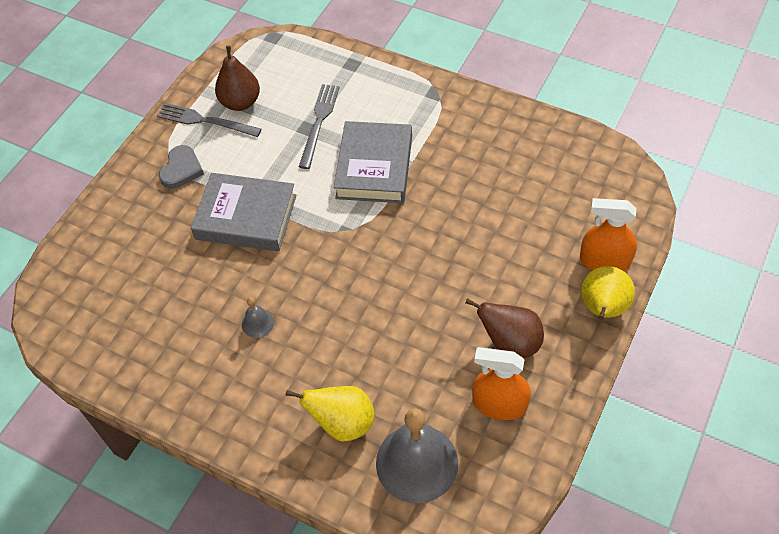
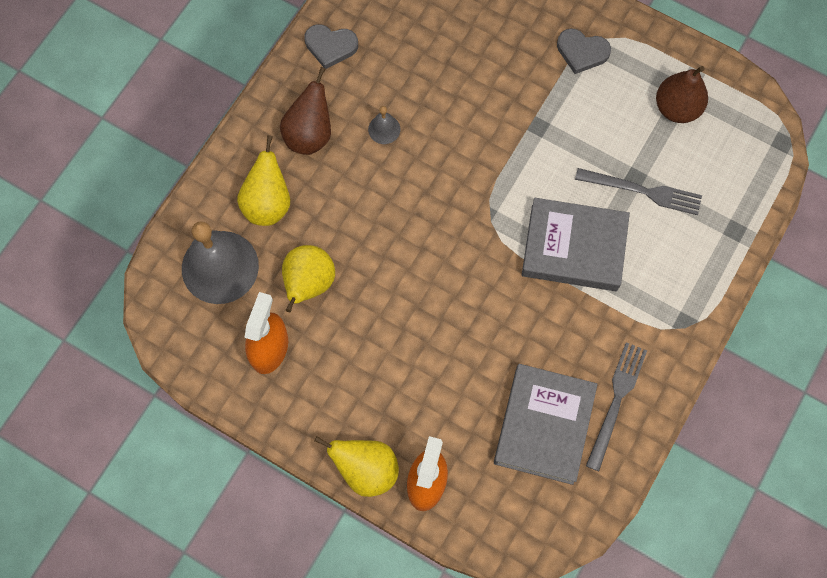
camera: 90 degrees right, 15 degrees up
grey fork [157,103,261,137] -> grey fork moved to [586,342,647,471]
grey book [191,173,297,251] -> grey book moved to [494,364,598,485]
brown pear [466,298,544,358] -> brown pear moved to [280,67,331,155]
none -> yellow pear [282,245,335,312]
none -> grey heart [304,24,358,69]

